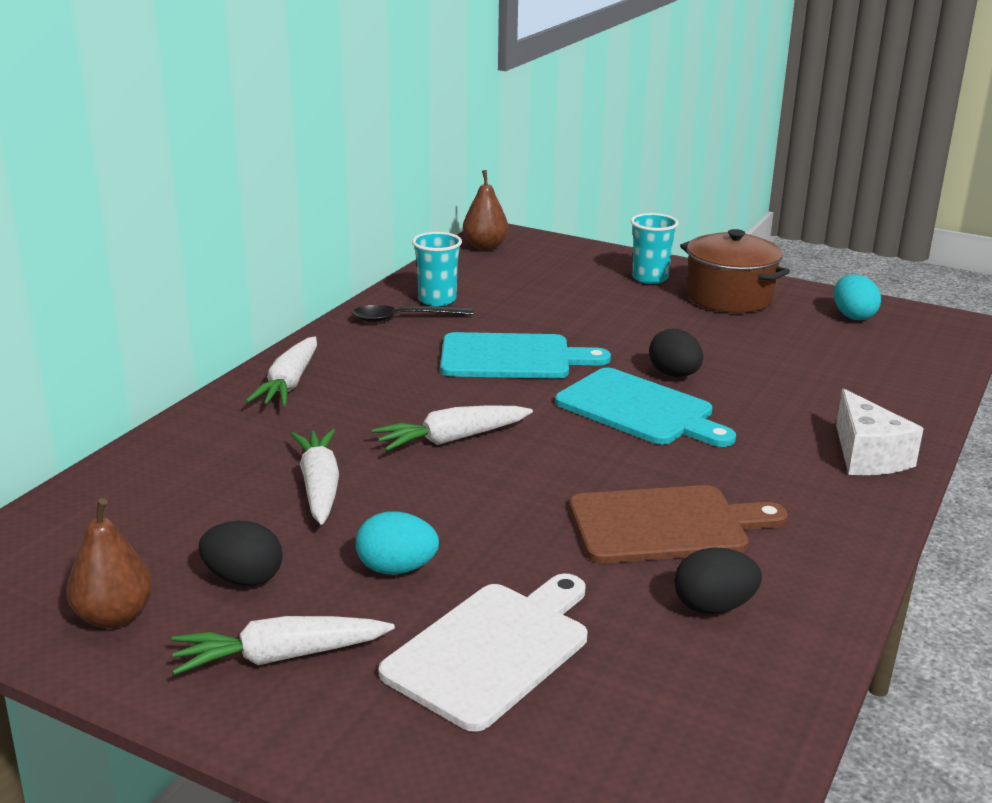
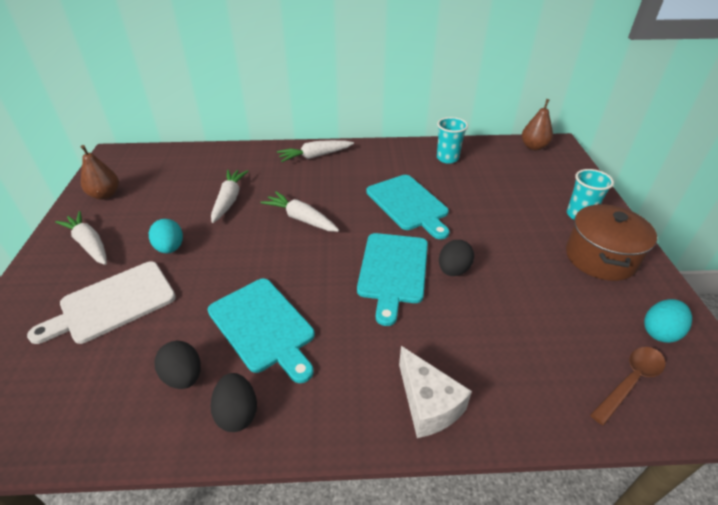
camera: 60 degrees right, 15 degrees up
black egg [199,521,283,586] -> black egg moved to [210,373,257,432]
white carrot [291,429,339,525] -> white carrot turned 45 degrees counterclockwise [211,170,248,223]
black spoon [351,305,473,322] -> none
white cutting board [379,574,587,732] -> white cutting board turned 135 degrees clockwise [27,261,176,344]
brown cutting board [569,485,788,563] -> turquoise cutting board [208,278,315,383]
white cheese [836,388,924,475] -> white cheese turned 75 degrees counterclockwise [399,346,472,438]
none -> brown spoon [590,347,666,426]

